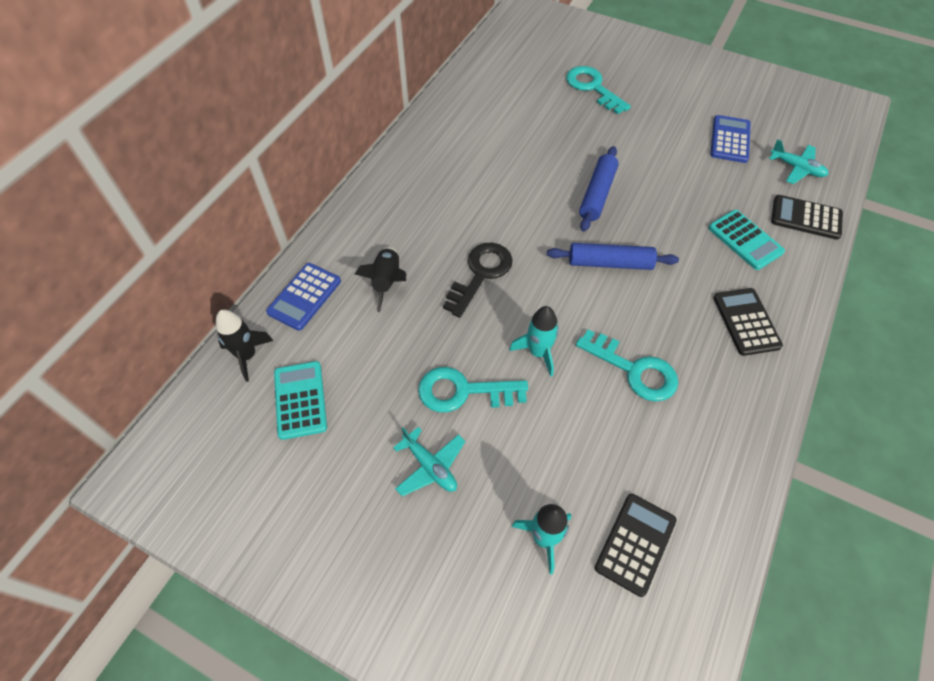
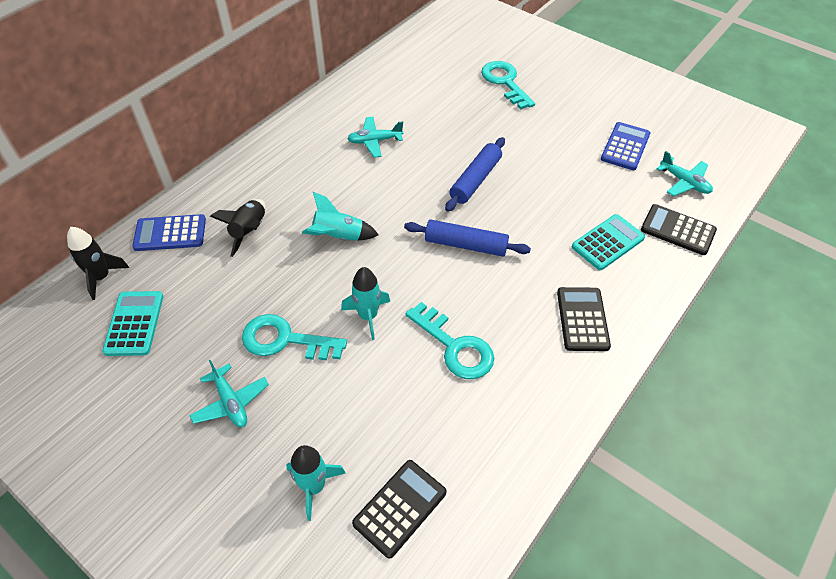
camera: 10 degrees right, 5 degrees down
blue calculator [266,263,341,331] -> blue calculator turned 45 degrees clockwise [132,214,206,251]
black key [443,243,513,318] -> turquoise rocket [302,192,379,241]
turquoise calculator [708,210,785,270] -> turquoise calculator turned 105 degrees counterclockwise [572,214,645,270]
none -> turquoise plane [347,117,404,158]

